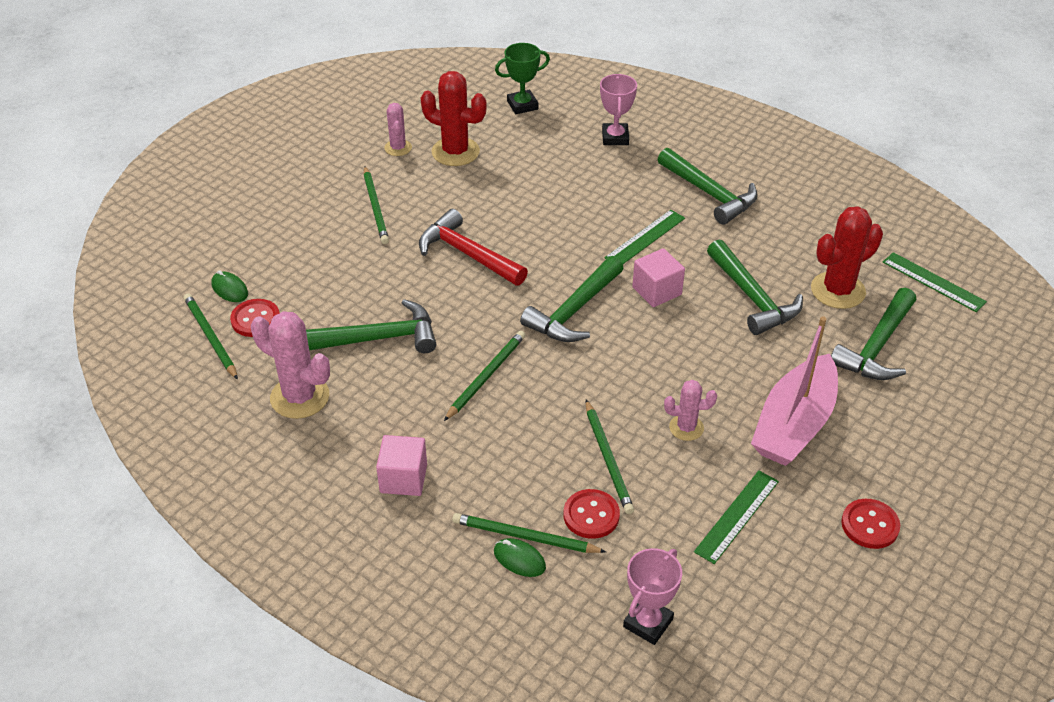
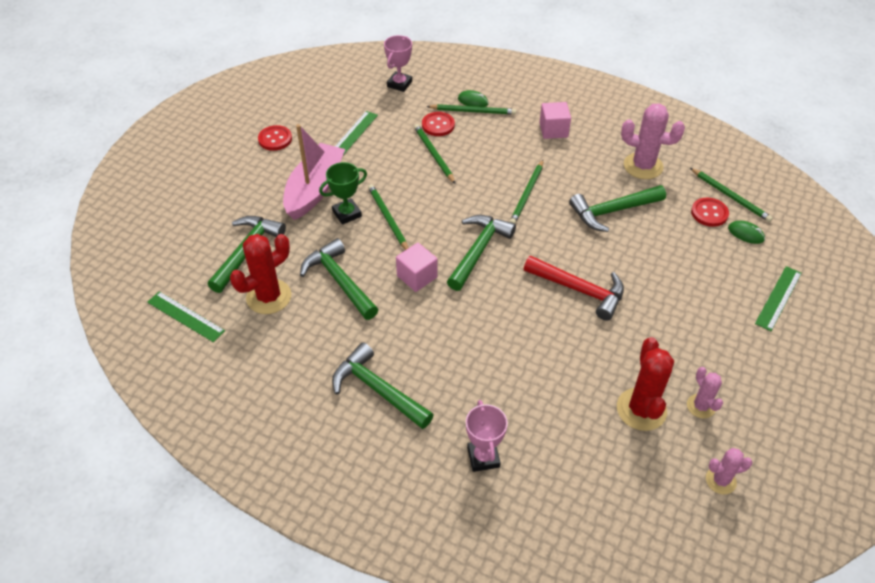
camera: 170 degrees right, 5 degrees up
green pencil [364,166,389,244] -> green pencil moved to [368,184,408,250]
red cactus [421,71,487,166] -> red cactus turned 75 degrees clockwise [617,337,674,431]
green trophy [495,43,550,114] -> green trophy moved to [319,162,367,225]
green ruler [605,210,685,264] -> green ruler moved to [755,266,802,331]
pink cactus [664,380,717,441] -> pink cactus moved to [706,448,753,494]

